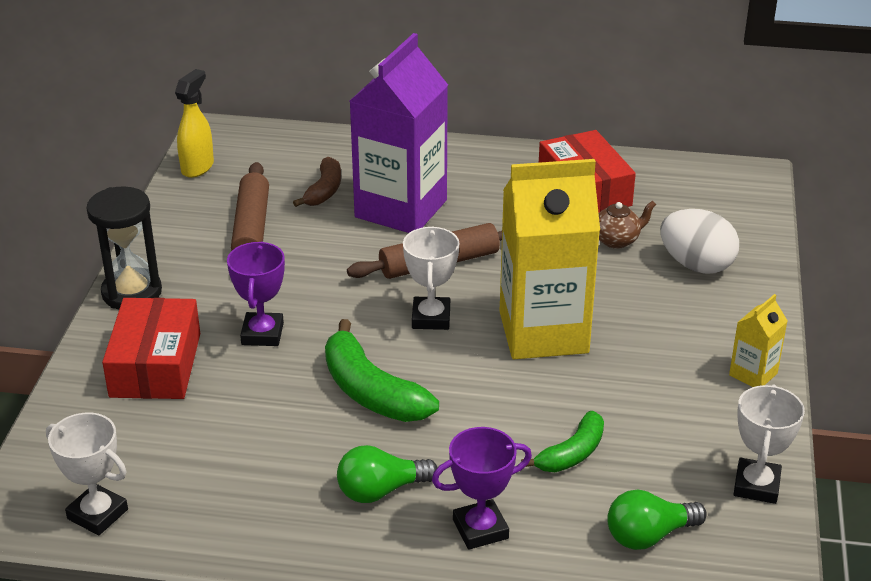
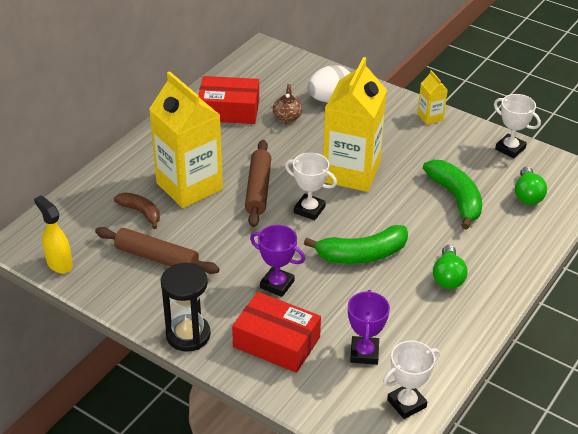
camera: 65 degrees left, 5 degrees up
purple carton [350,33,448,233] -> yellow carton [149,71,223,208]
purple trophy [432,427,532,550] -> purple trophy moved to [348,290,390,365]
green banana [521,411,604,472] -> green banana [423,160,482,230], size x1.62

